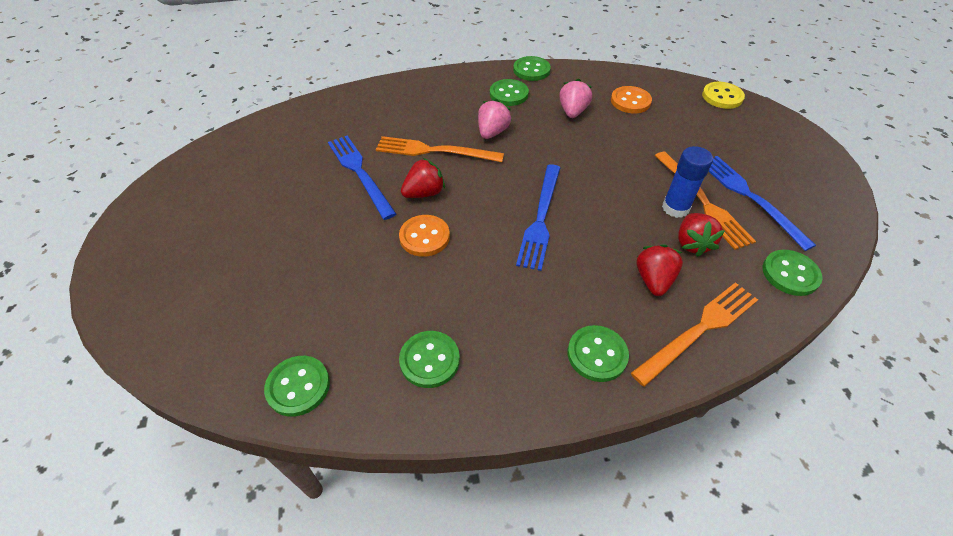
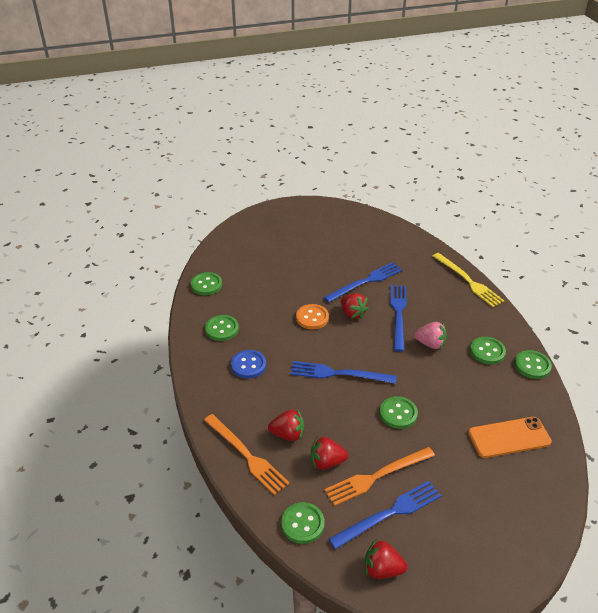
camera: 85 degrees right, 10 degrees down
orange fork [376,136,504,162] -> blue fork [391,285,407,352]
pink strawberry [559,79,592,118] -> none
green button [568,325,629,382] -> green button moved to [380,396,418,429]
orange button [611,86,652,113] -> orange phone [468,417,552,458]
blue glue stick [662,146,713,218] -> none
yellow button [702,82,745,109] -> none
none -> blue button [231,350,266,379]
none -> red strawberry [365,539,408,579]
none -> yellow fork [433,253,504,307]

